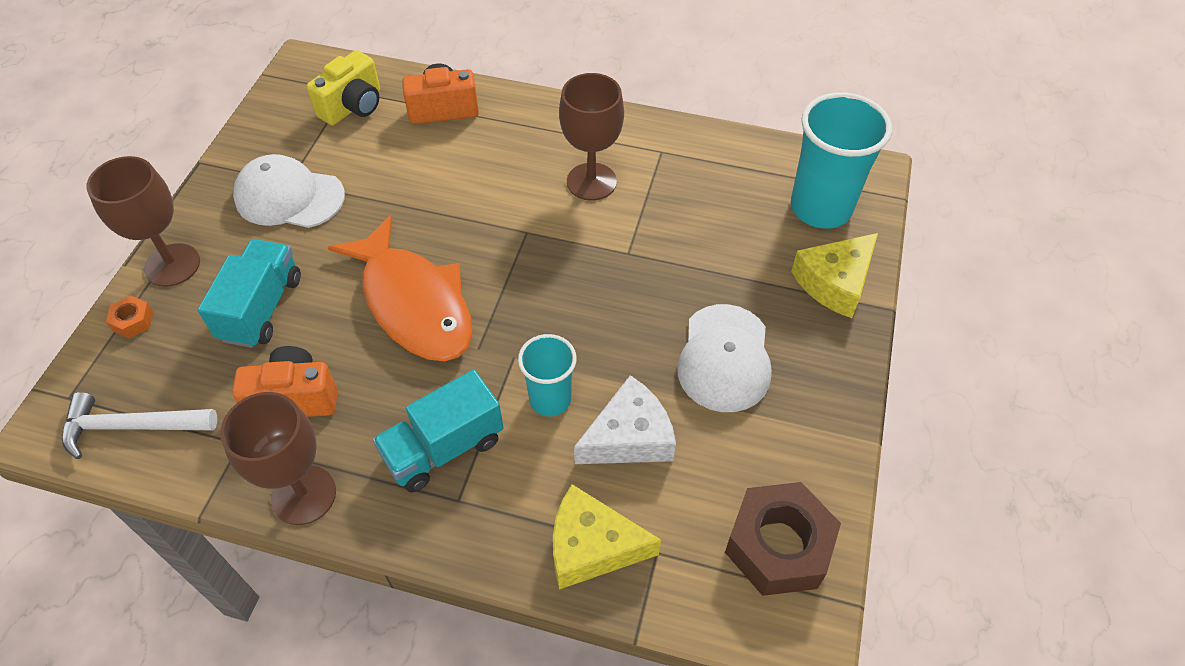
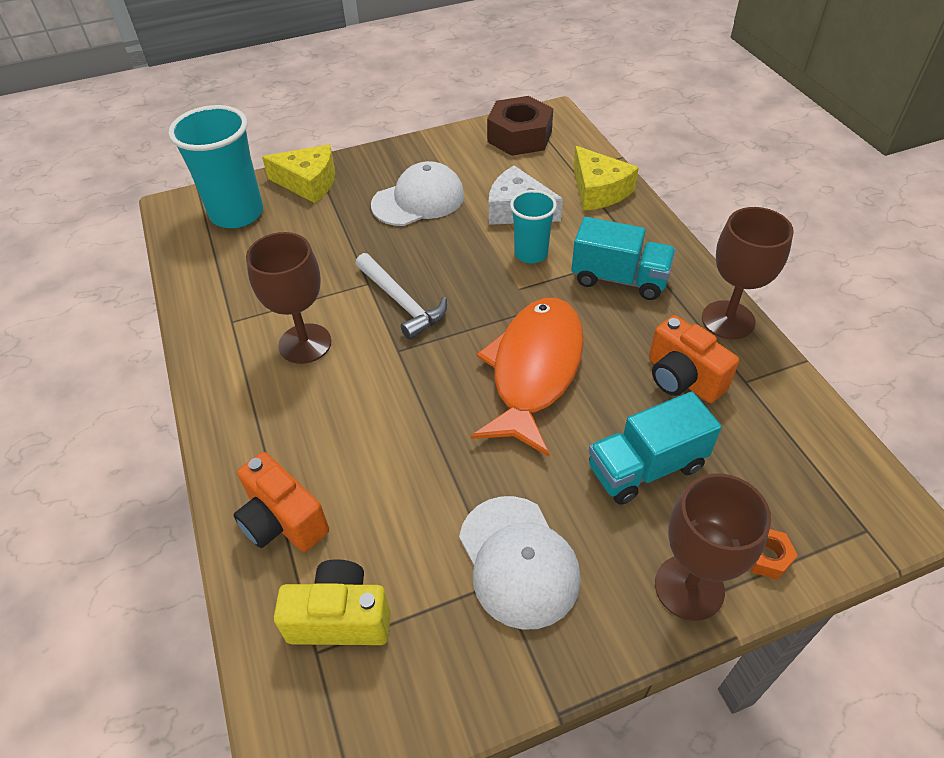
camera: 125 degrees left, 5 degrees down
white hammer [62,392,217,459] -> white hammer moved to [356,253,447,340]

